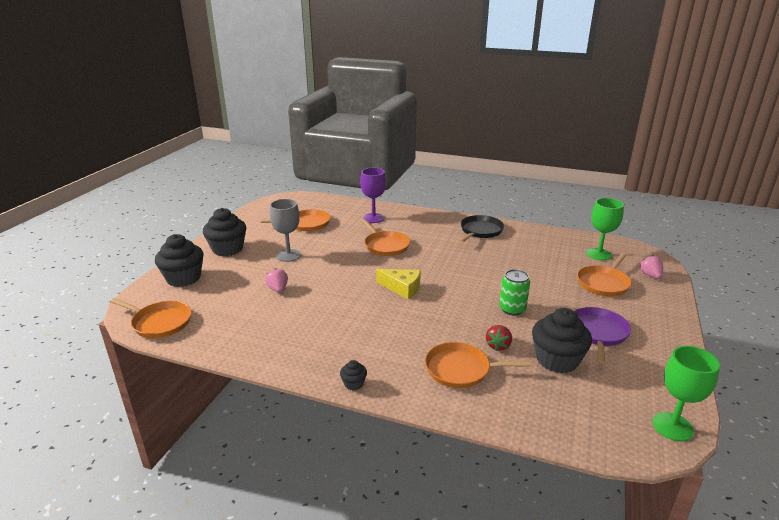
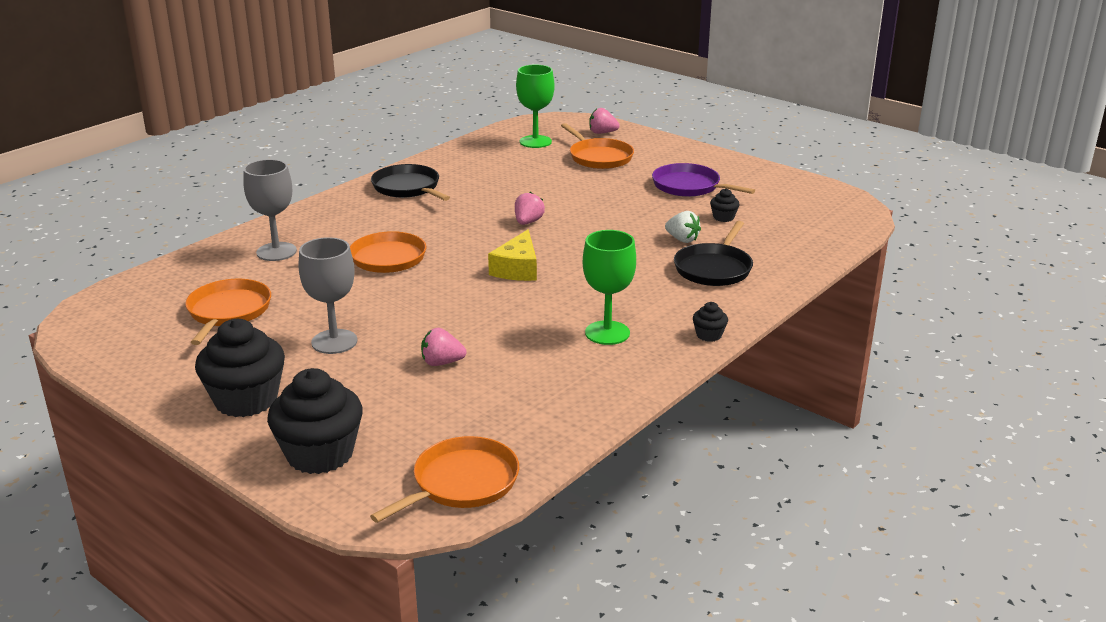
camera: 70 degrees left, 0 degrees up
purple goblet [360,168,386,223] -> grey goblet [243,159,297,261]
yellow cheese [376,269,421,299] -> yellow cheese turned 150 degrees clockwise [488,229,537,281]
orange pan [425,342,531,388] -> black pan [674,221,753,286]
red strawberry [486,325,512,351] -> white strawberry [665,211,701,243]
green can [499,269,530,316] -> none
black cupcake [532,308,592,373] -> black cupcake [710,189,740,222], size x0.45
green goblet [652,346,720,442] -> green goblet moved to [583,230,636,345]
none -> pink strawberry [515,192,545,225]

